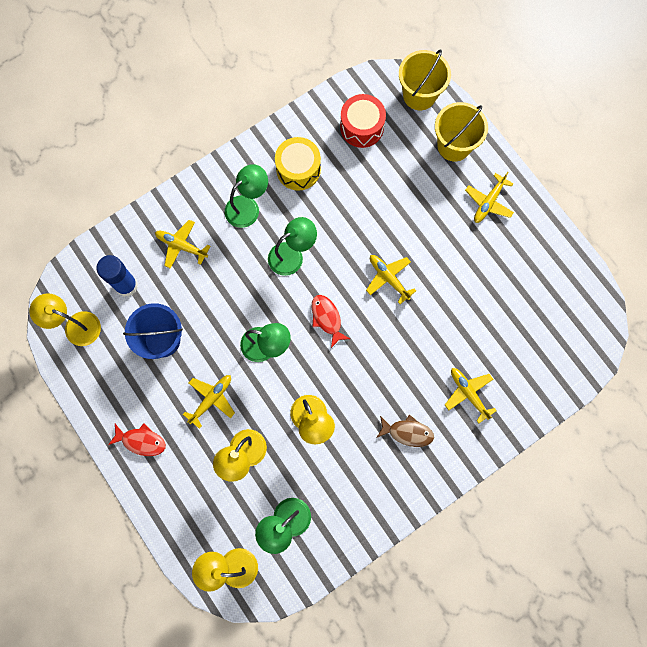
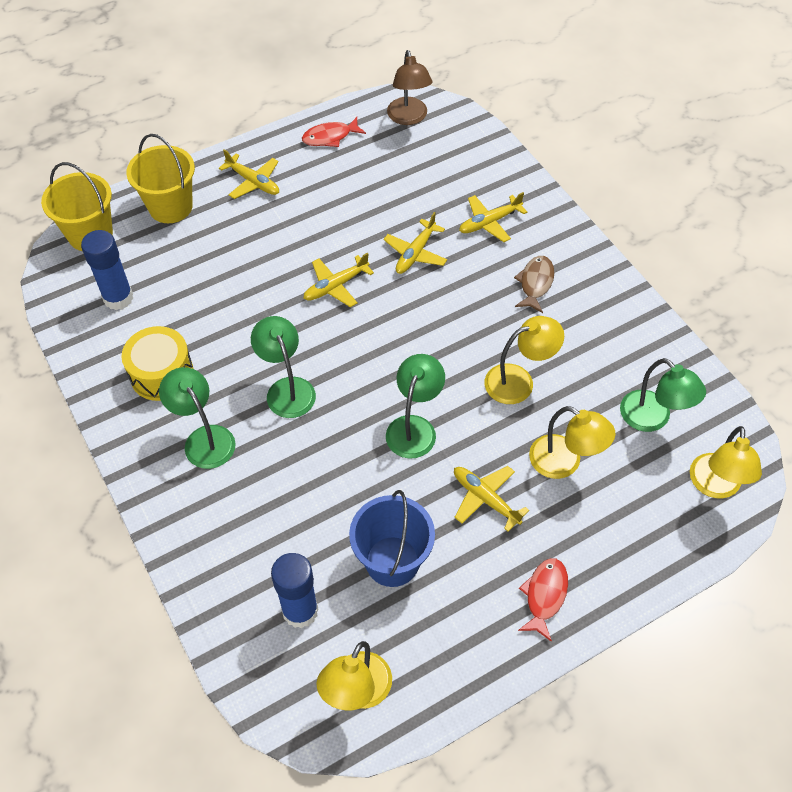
camera: 85 degrees left, 20 degrees down
yellow plane [155,220,211,269] -> yellow plane moved to [383,212,447,274]
red fish [311,295,350,348] -> red fish moved to [302,117,366,147]
red drum [340,94,386,148] -> blue glue stick [81,230,134,310]
none -> brown lamp [387,50,432,125]

